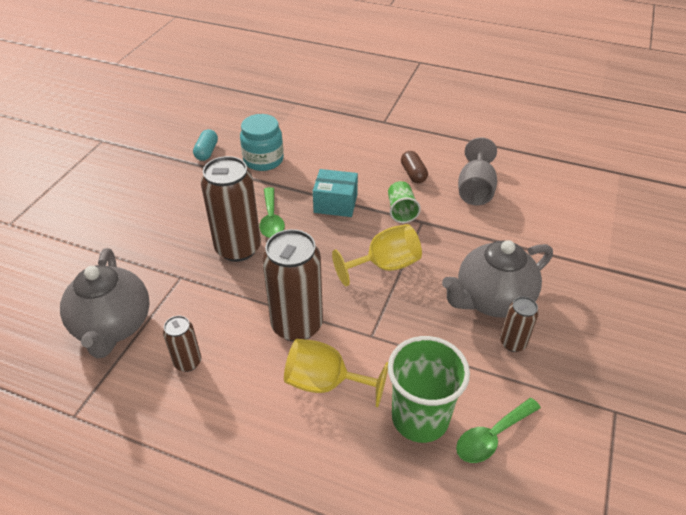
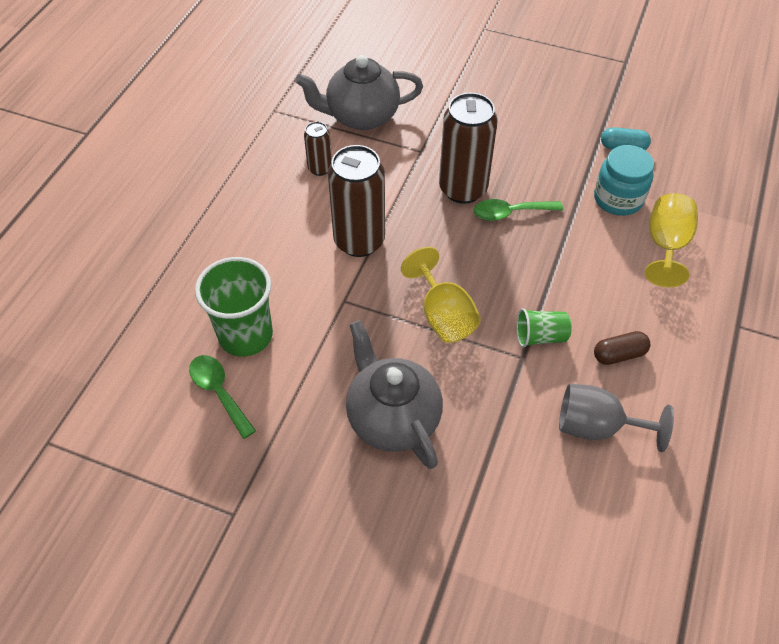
camera: 90 degrees right, 10 degrees up
yellow goblet [284,339,388,407] -> yellow goblet moved to [645,193,698,287]
turquoise box [313,169,358,217] -> none
brown can [500,296,539,352] -> none

